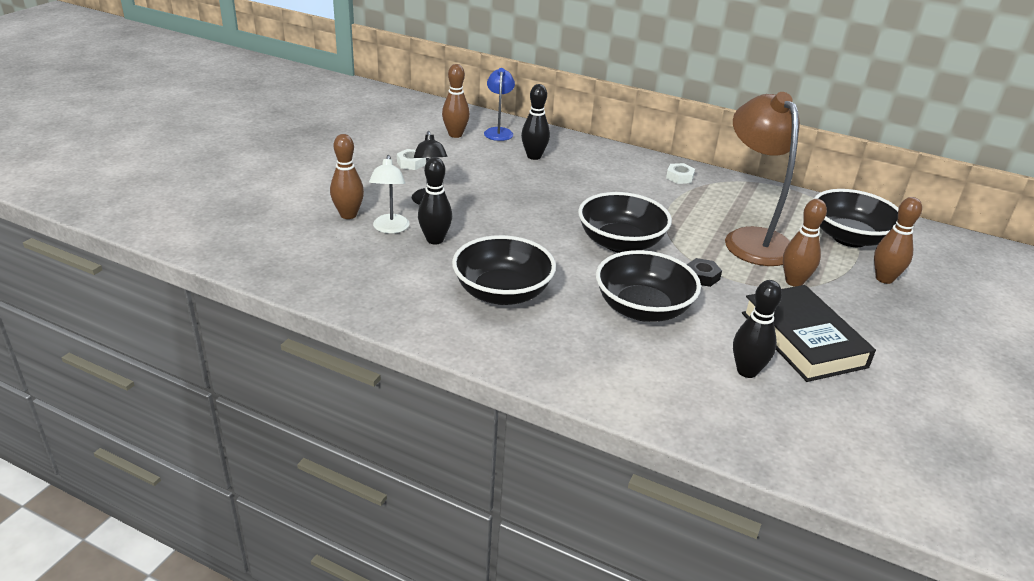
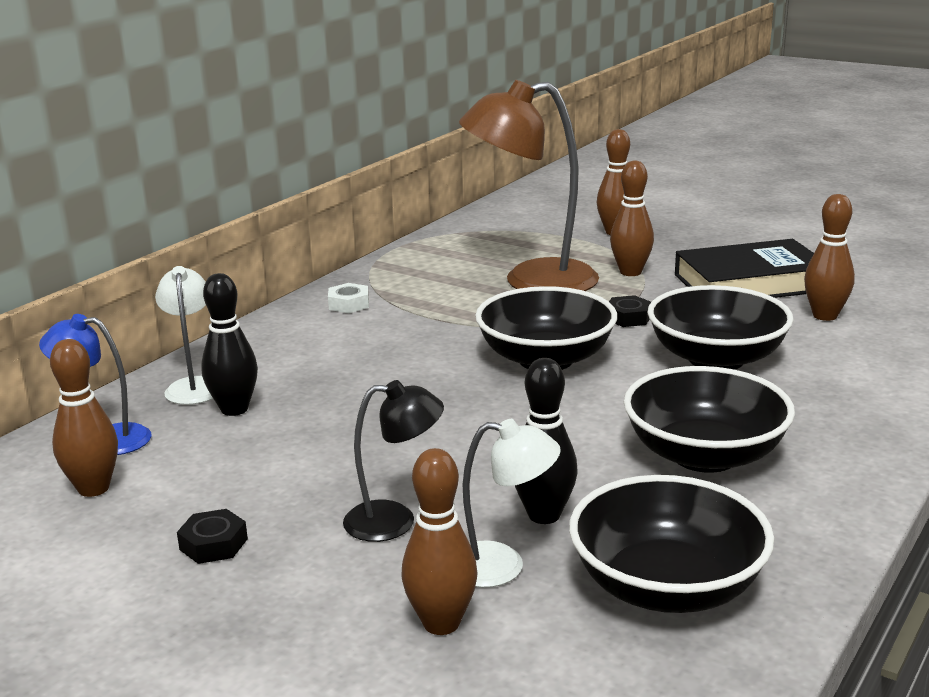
camera: 80 degrees left, 10 degrees down
white nut [397,149,426,170] -> black nut [177,509,248,564]
black bowling pin [733,280,782,378] -> brown bowling pin [804,194,855,321]
black bowl [814,189,899,247] -> black bowl moved to [569,475,774,613]
none -> white lamp [155,266,213,405]

